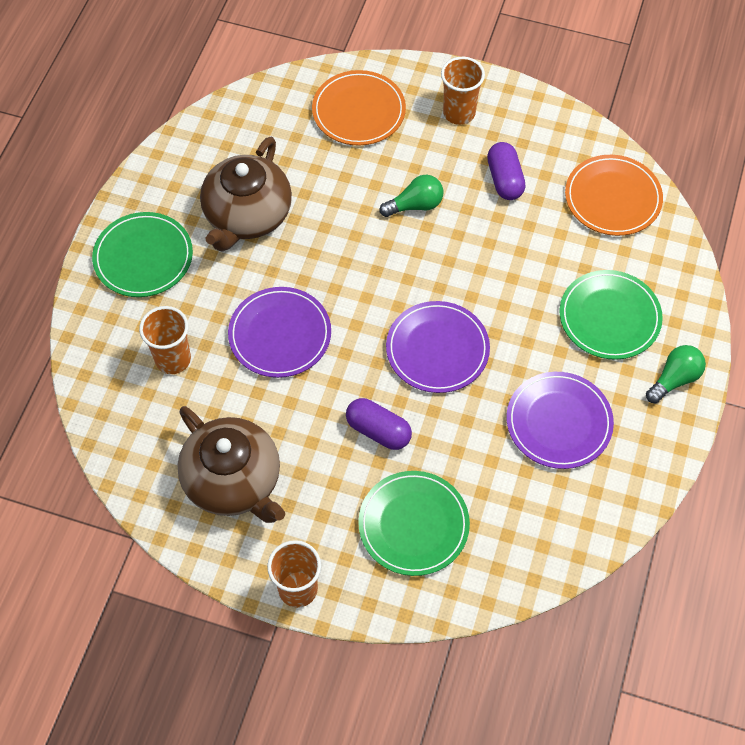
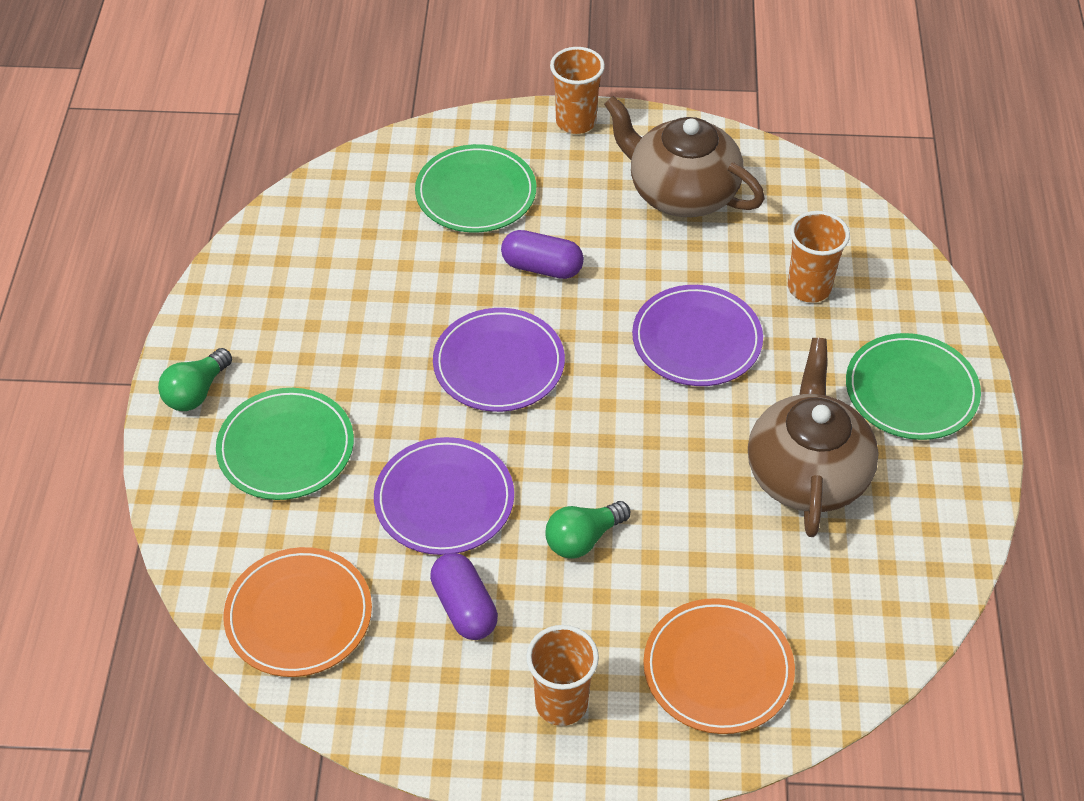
camera: 165 degrees right, 10 degrees down
purple plate [507,372,614,469] -> purple plate moved to [374,437,514,555]

